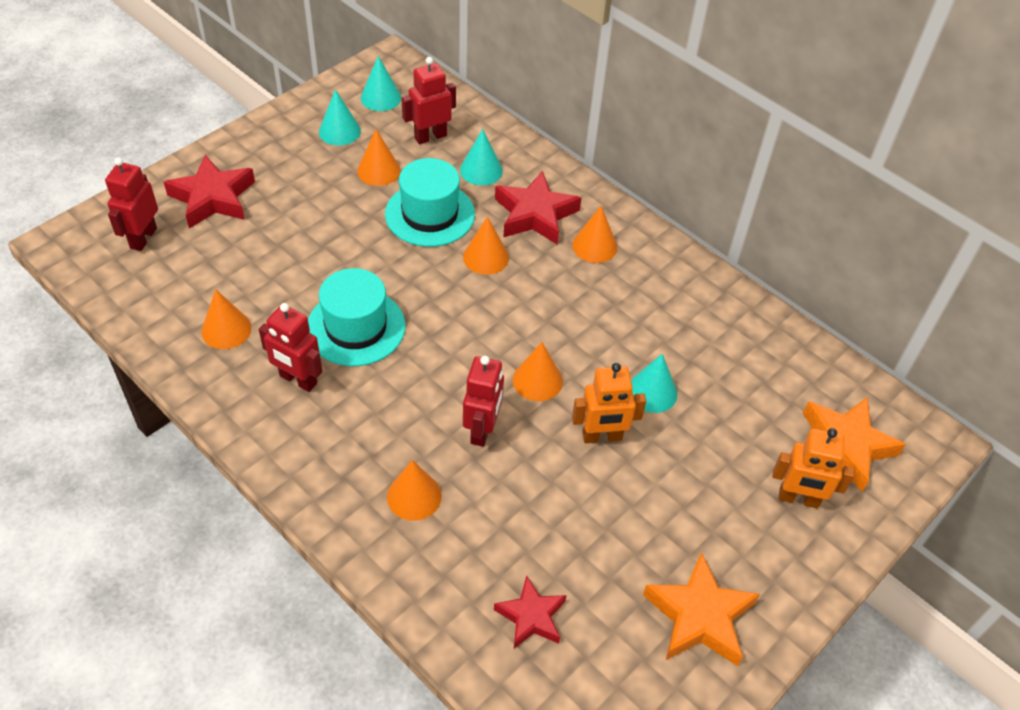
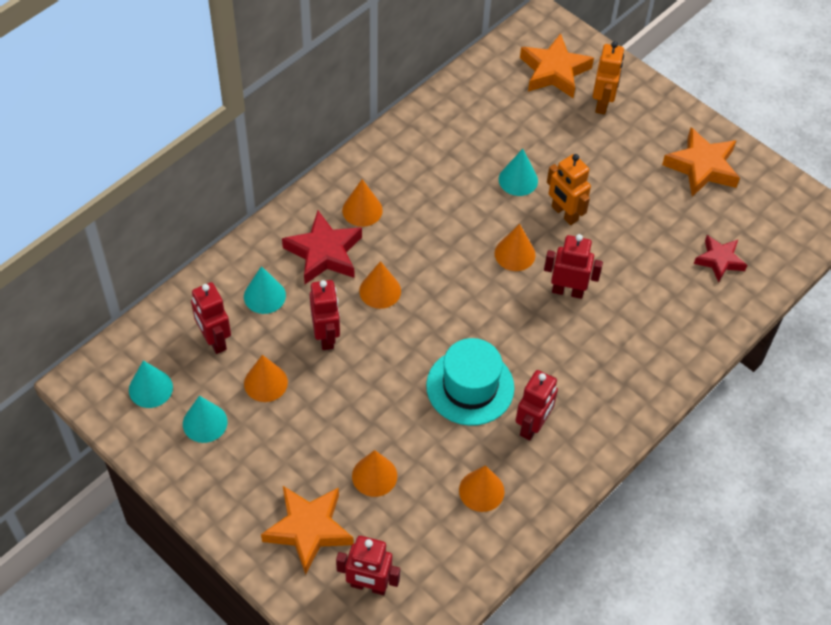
camera: 90 degrees left, 5 degrees up
red star [164,155,255,229] -> orange star [261,486,353,575]
turquoise hat [385,158,475,247] -> red robot [310,280,340,350]
orange cone [387,460,442,521] -> orange cone moved to [352,450,397,497]
orange robot [572,363,646,443] -> orange robot turned 150 degrees clockwise [547,154,591,225]

